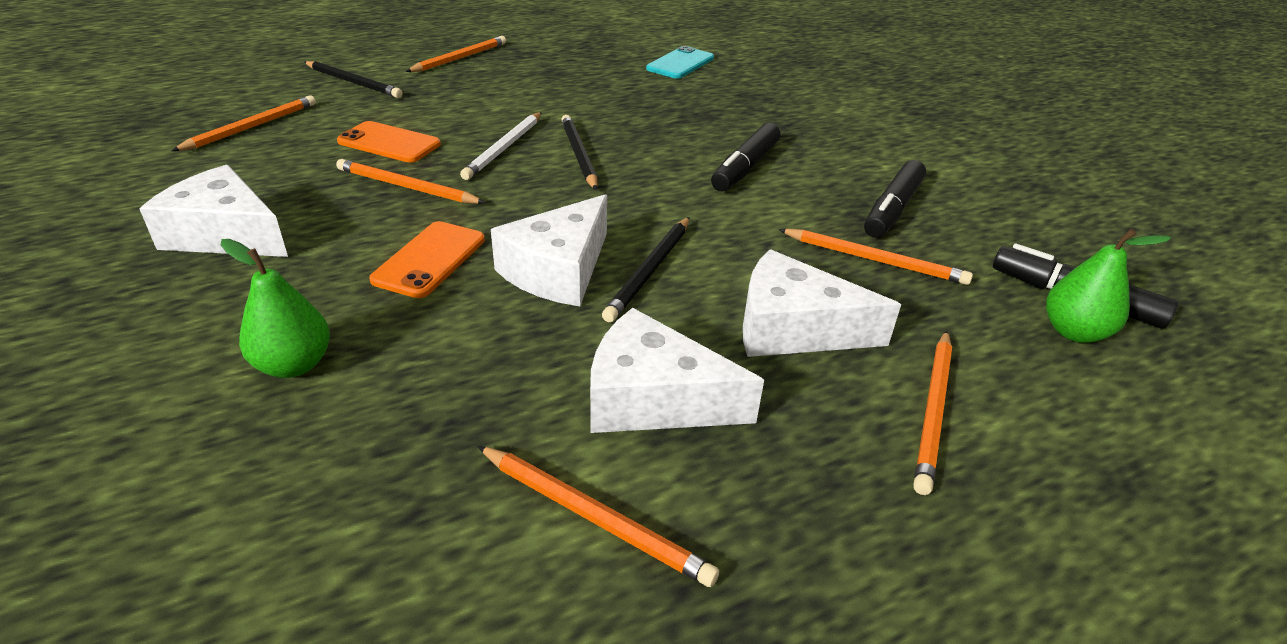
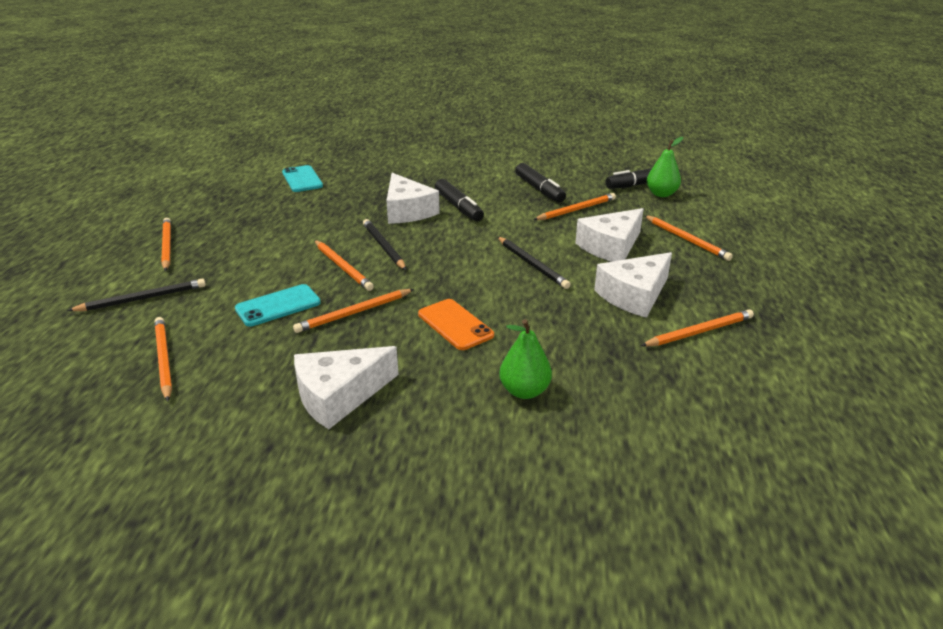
camera: 55 degrees left, 5 degrees down
orange phone [337,121,441,162] -> turquoise phone [235,284,321,327]
white pencil [460,112,542,180] -> orange pencil [314,240,374,291]
white cheese [491,194,607,306] -> white cheese moved to [386,173,440,224]
black pencil [561,115,597,190] -> black pencil turned 45 degrees clockwise [363,219,406,270]

